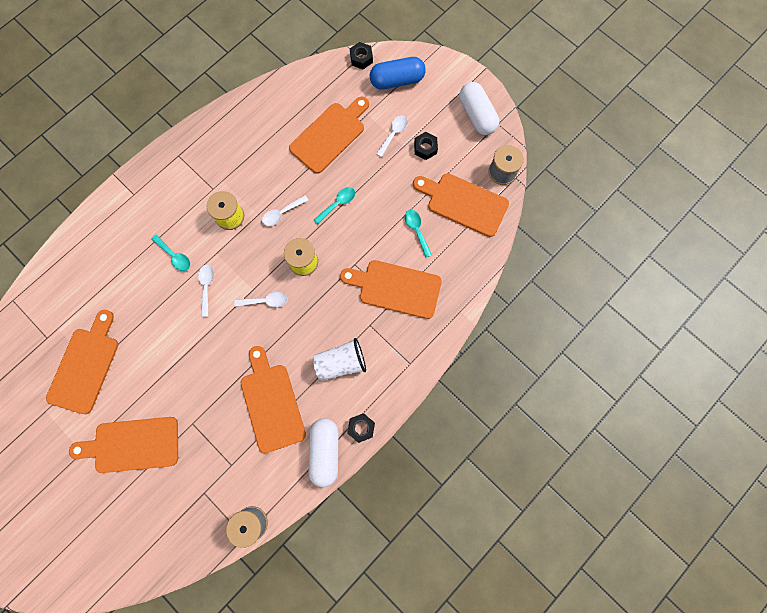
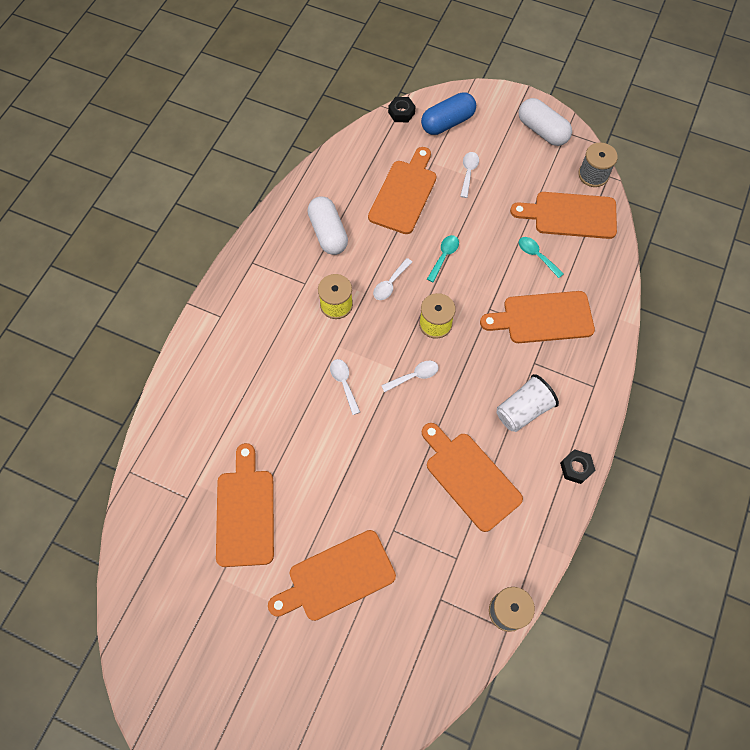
camera: 20 degrees left, 10 degrees down
turquoise spoon [151,235,190,271] -> none
white capsule [309,418,338,487] -> white capsule moved to [307,196,348,255]
black nut [414,132,438,160] -> none

